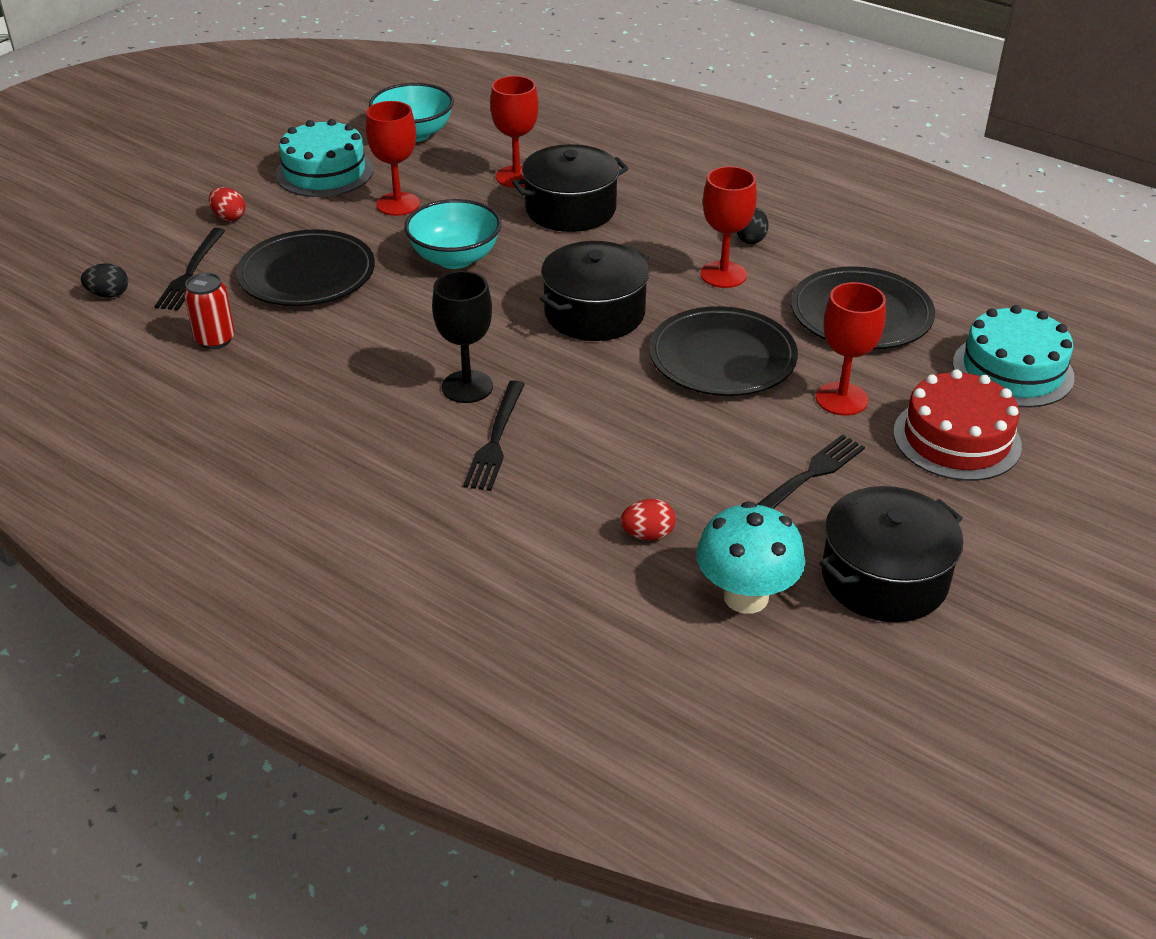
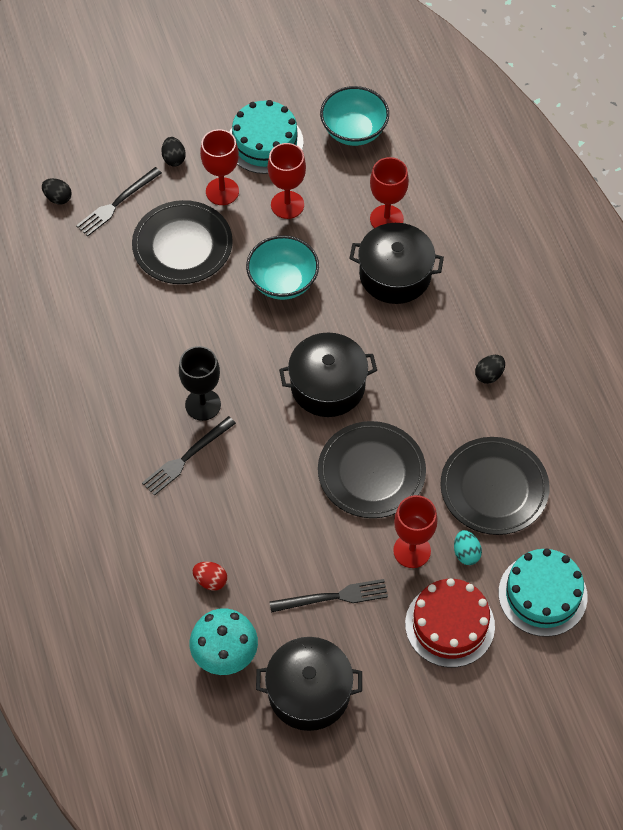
camera: 35 degrees right, 20 degrees up
red can [184,273,235,349] -> none
red egg [209,187,246,221] -> black egg [162,137,186,167]
red goblet [701,166,757,288] -> red goblet moved to [200,129,239,205]
none -> turquoise egg [454,530,482,565]

